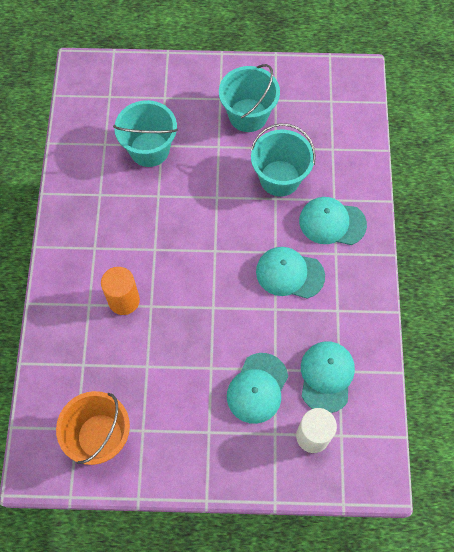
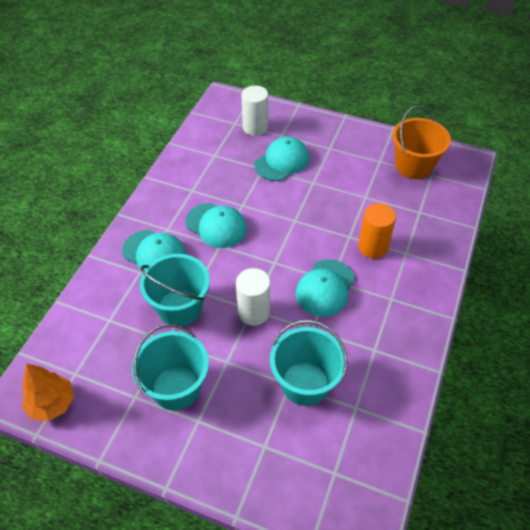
camera: 160 degrees left, 15 degrees down
turquoise cap [301,341,355,413] -> turquoise cap moved to [296,259,355,316]
none -> orange tree [22,363,74,421]
none -> white cylinder [236,268,270,326]

